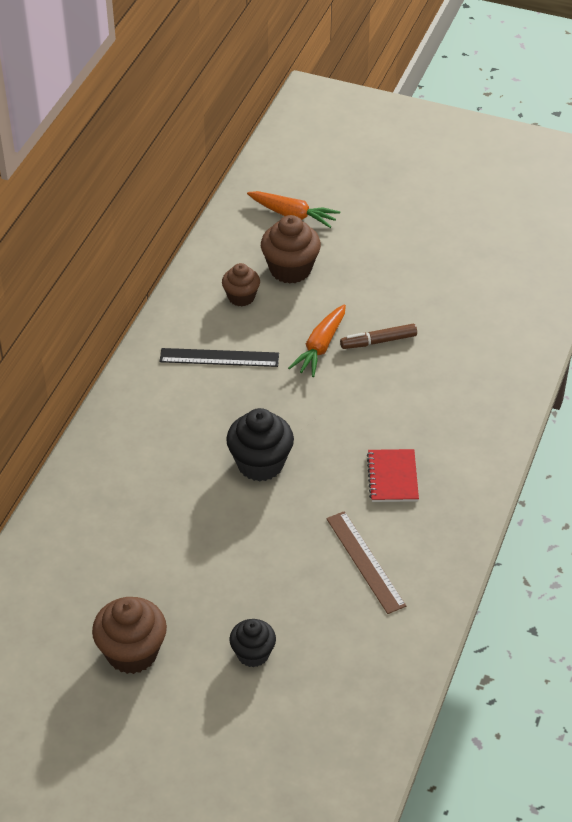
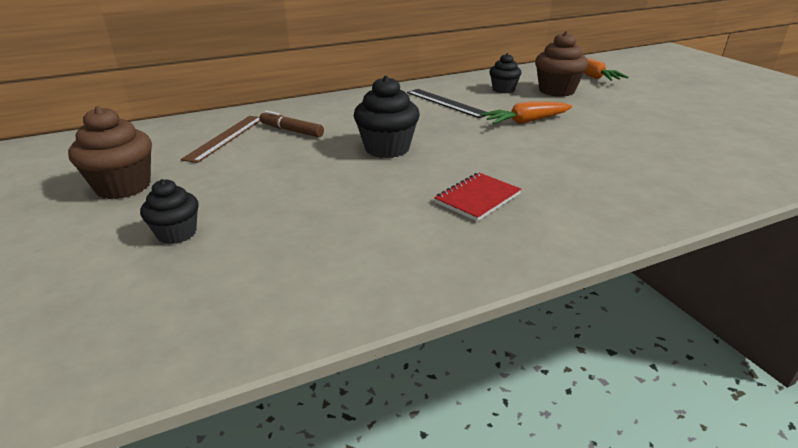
camera: 45 degrees right, 15 degrees down
brown cupcake [222,263,260,307] -> black cupcake [489,53,522,93]
brown ruler [326,511,406,614] -> brown ruler moved to [181,116,260,163]
brown marker [340,324,417,349] -> brown marker moved to [259,110,324,137]

